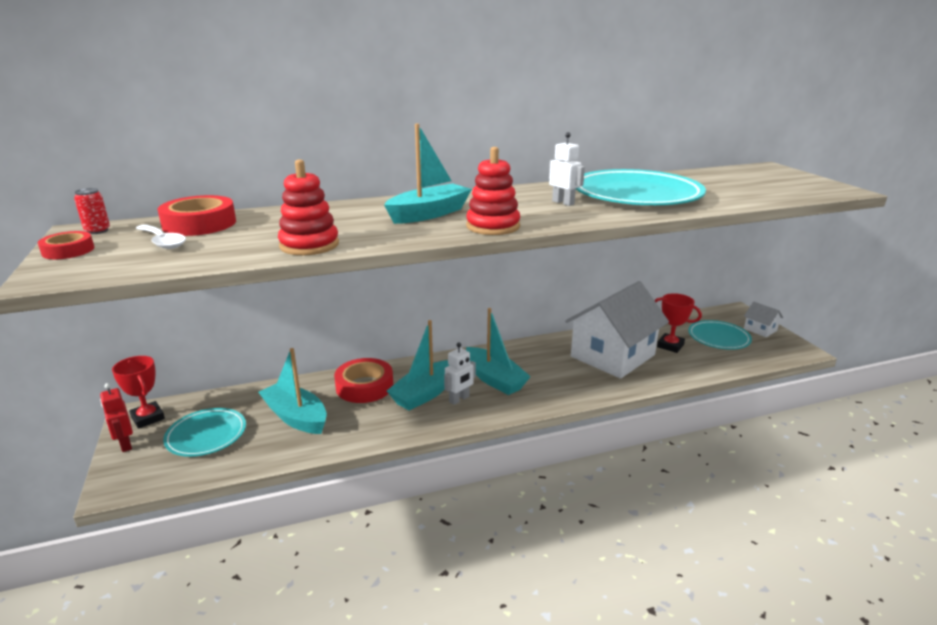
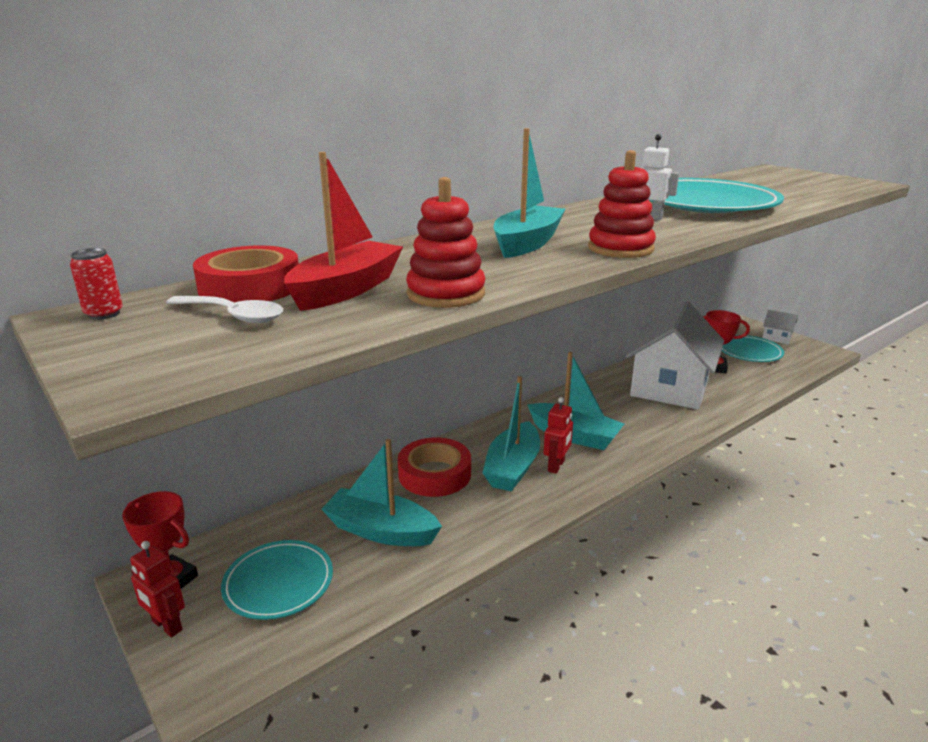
camera: 20 degrees left, 0 degrees up
red tape [38,231,94,259] -> none
white robot [444,342,476,405] -> red robot [544,397,573,474]
none -> red boat [284,152,403,311]

